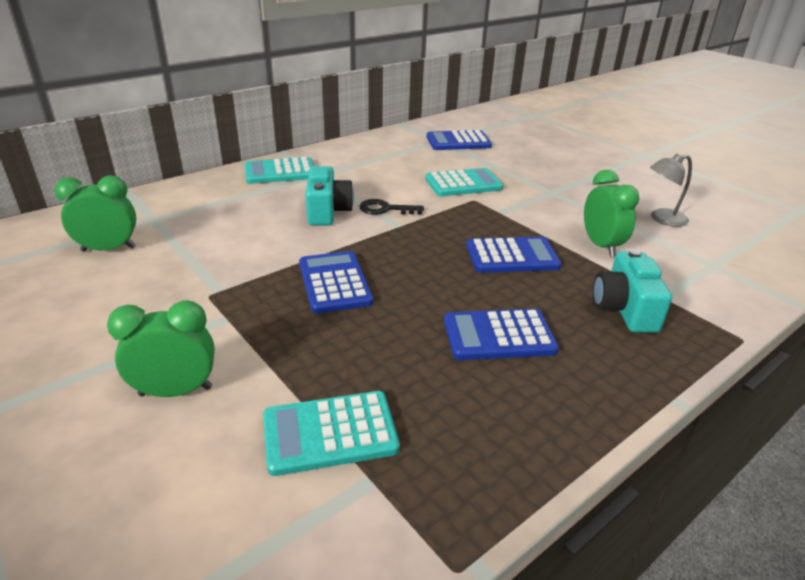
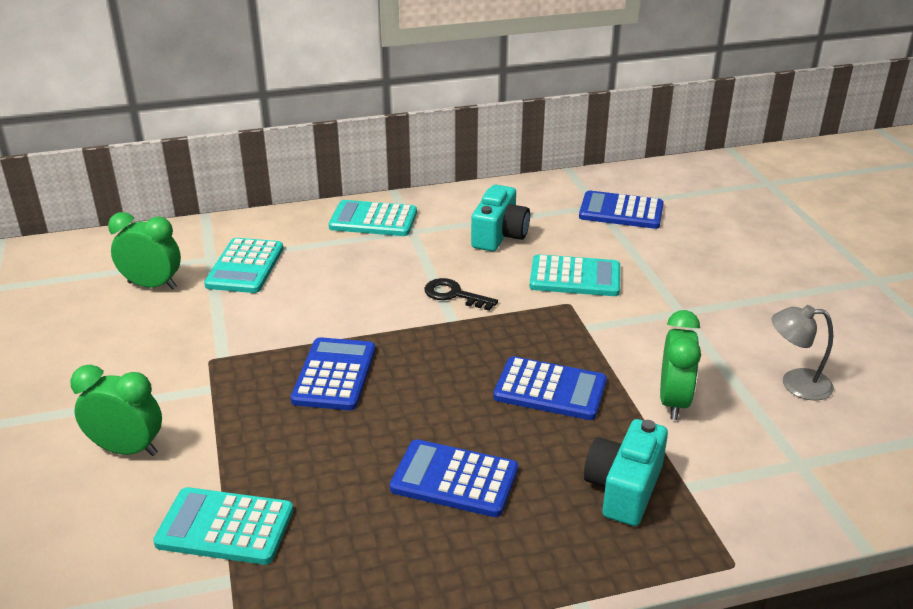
camera: 25 degrees right, 0 degrees up
turquoise camera [306,166,354,226] -> turquoise camera moved to [471,185,530,251]
none -> turquoise calculator [204,238,284,293]

